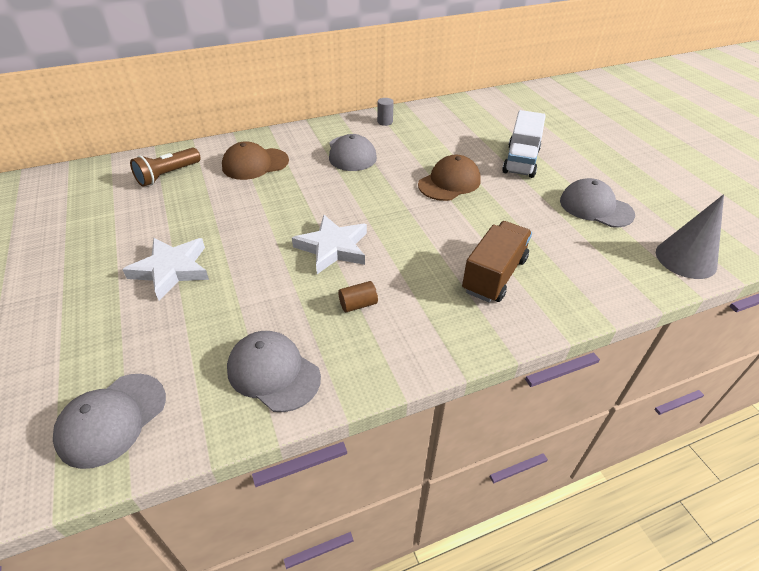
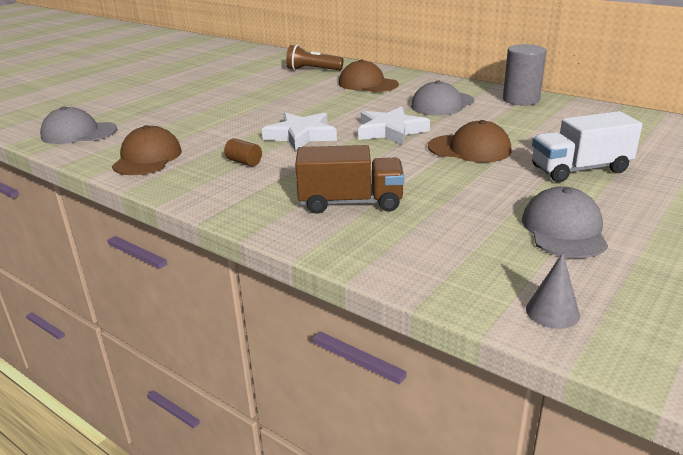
camera: 60 degrees right, 15 degrees down
white star [122,238,209,300] -> white star moved to [358,106,430,145]
grey cap [227,331,321,412] -> brown cap [112,125,182,175]
grey cylinder [377,98,394,126] -> grey cylinder [503,44,546,105], size x1.98
grey cone [656,194,724,279] -> grey cone [526,253,580,329], size x0.57

